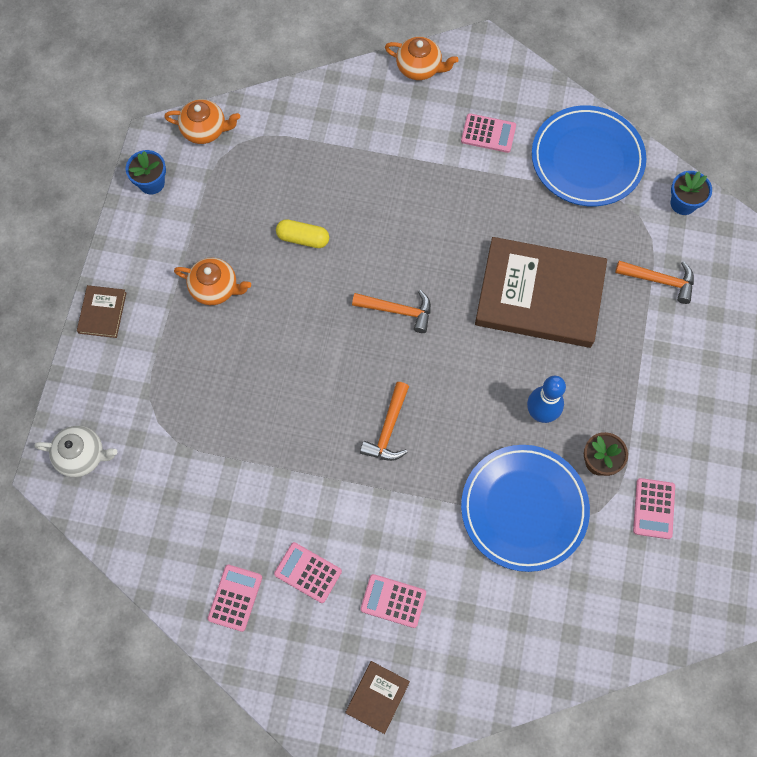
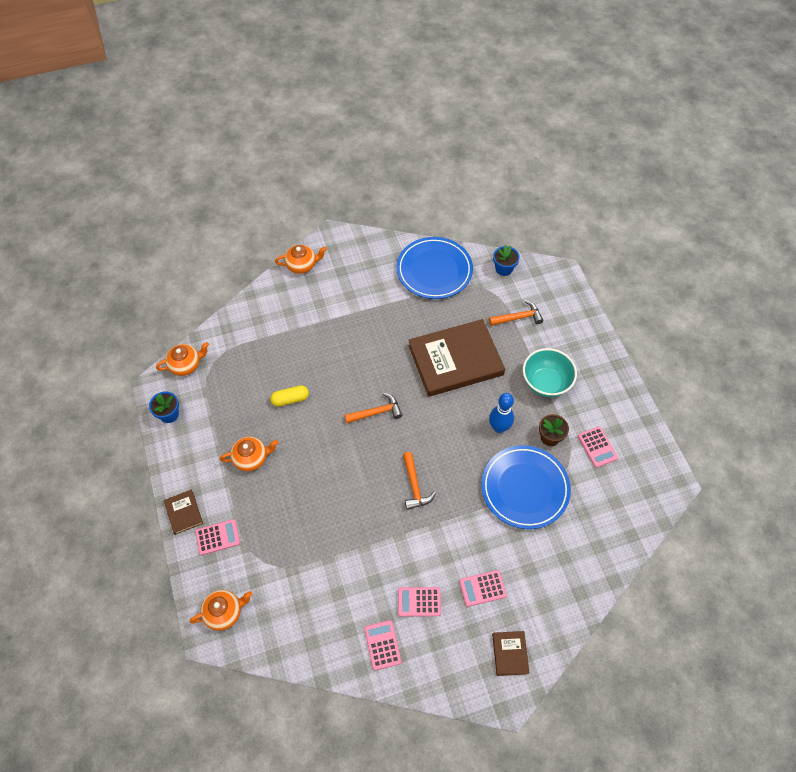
camera: 30 degrees left, 10 degrees down
white teapot [34,426,117,477] -> orange teapot [190,590,252,631]
pink calculator [461,113,516,153] -> pink calculator moved to [195,519,240,555]
none -> turquoise bowl [523,348,577,397]

